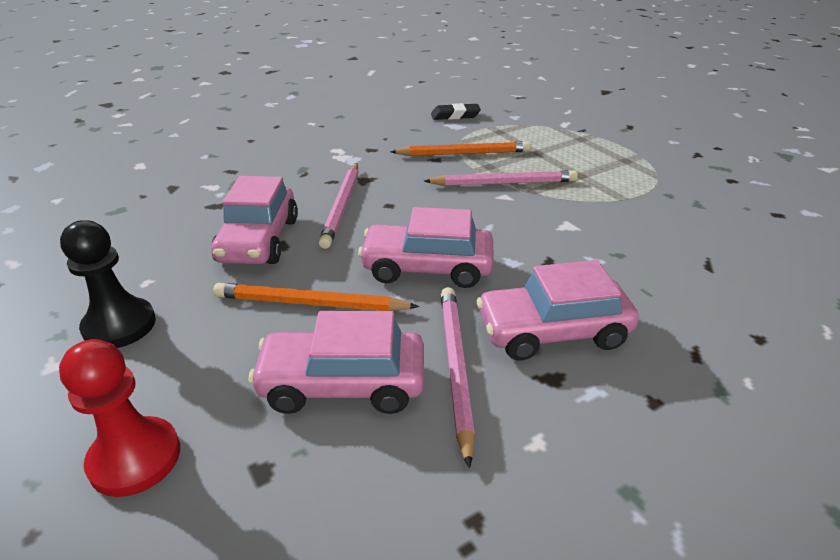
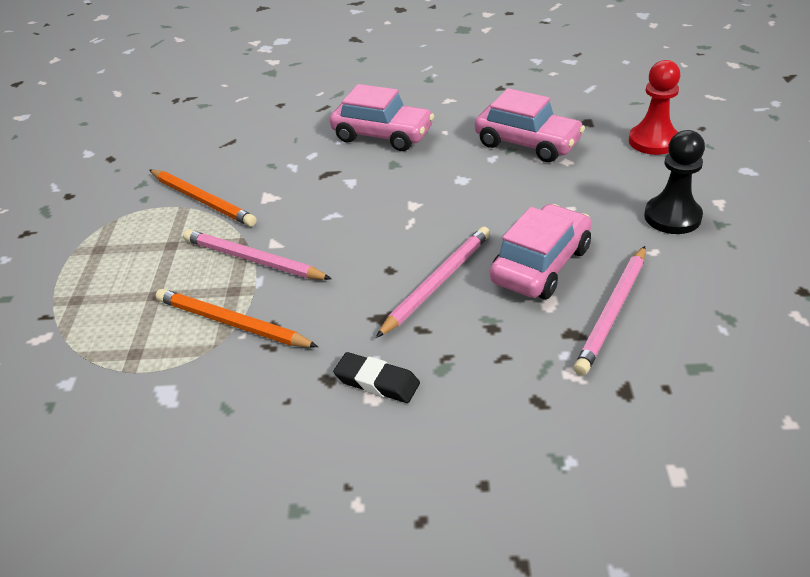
camera: 145 degrees left, 5 degrees up
orange pencil [213,283,419,311] -> orange pencil moved to [149,170,257,227]
pink car [358,207,493,288] -> none
black eraser [431,103,481,120] -> black eraser moved to [333,352,420,403]
pink pencil [441,287,475,469] -> pink pencil moved to [574,246,646,375]

